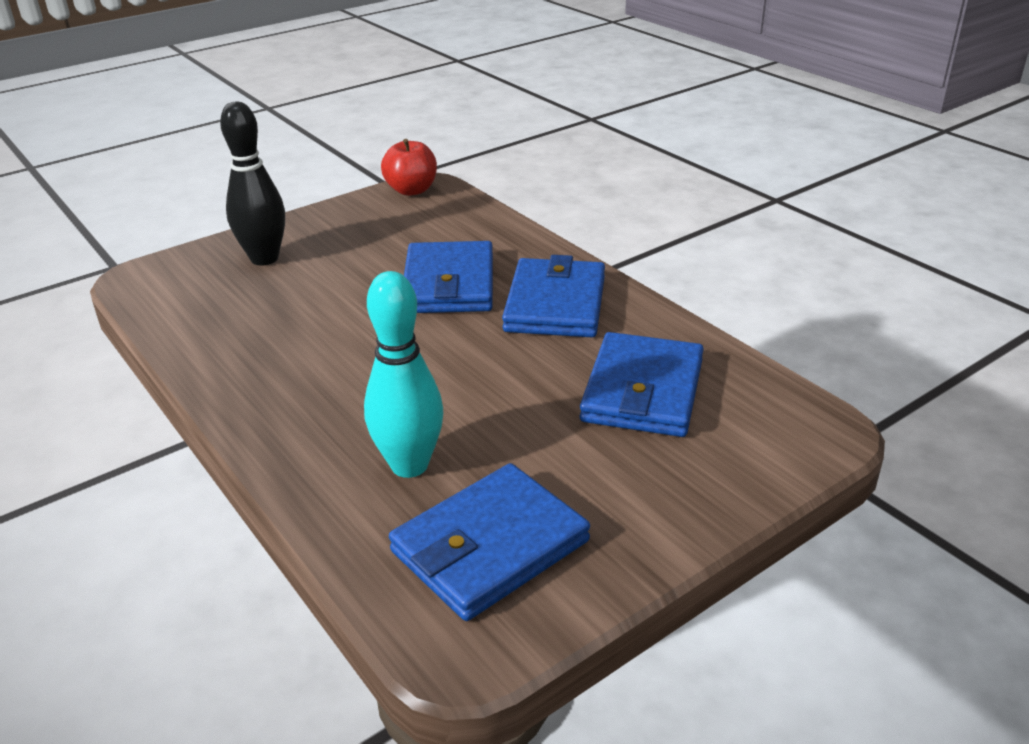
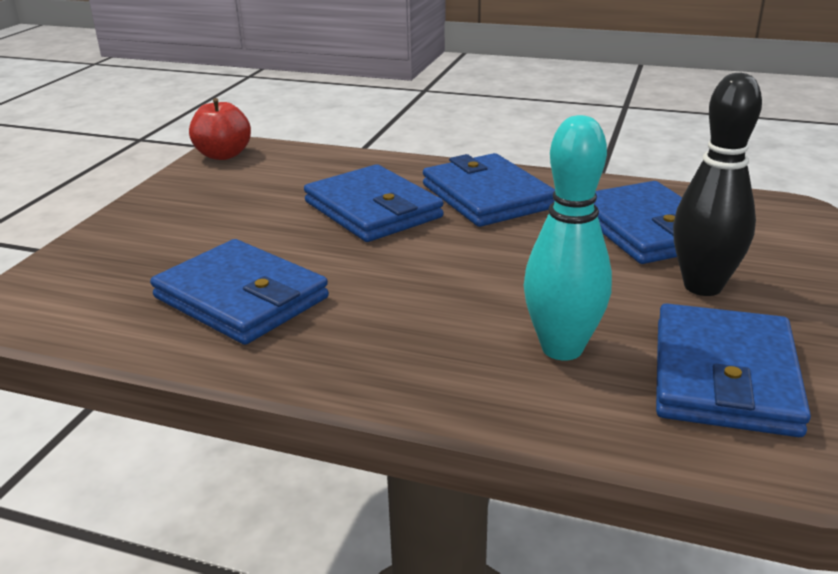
camera: 35 degrees left, 5 degrees down
black bowling pin [220,101,285,266] -> black bowling pin moved to [673,73,762,296]
none -> blue wallet [150,239,329,345]

